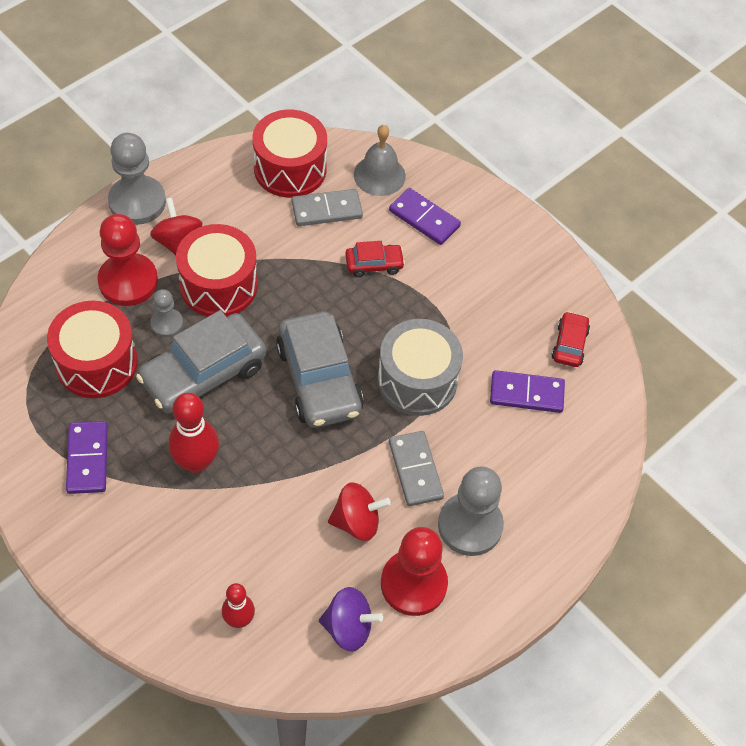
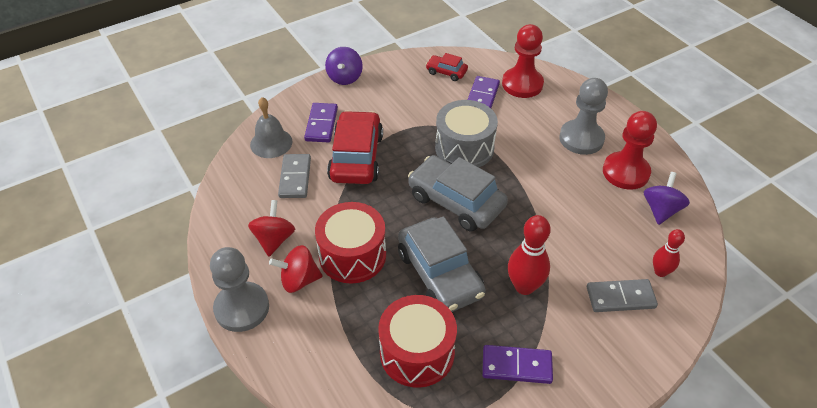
camera: 75 degrees left, 10 degrees down
red pawn [97,214,158,306] -> red pawn moved to [502,24,544,98]
grey pawn [150,289,183,338] -> none
red drum [252,109,327,198] -> none
grey car [276,311,364,428] -> grey car turned 135 degrees counterclockwise [408,155,508,232]
red spinning top [328,483,391,541] -> red spinning top moved to [248,200,295,257]
red car [345,241,405,277] -> red car [327,111,383,184], size x2.03
purple domino [389,188,461,245] -> purple domino turned 45 degrees counterclockwise [304,103,338,142]
grey domino [389,431,444,506] -> grey domino moved to [587,279,658,312]
none -> purple spinning top [325,47,363,85]

